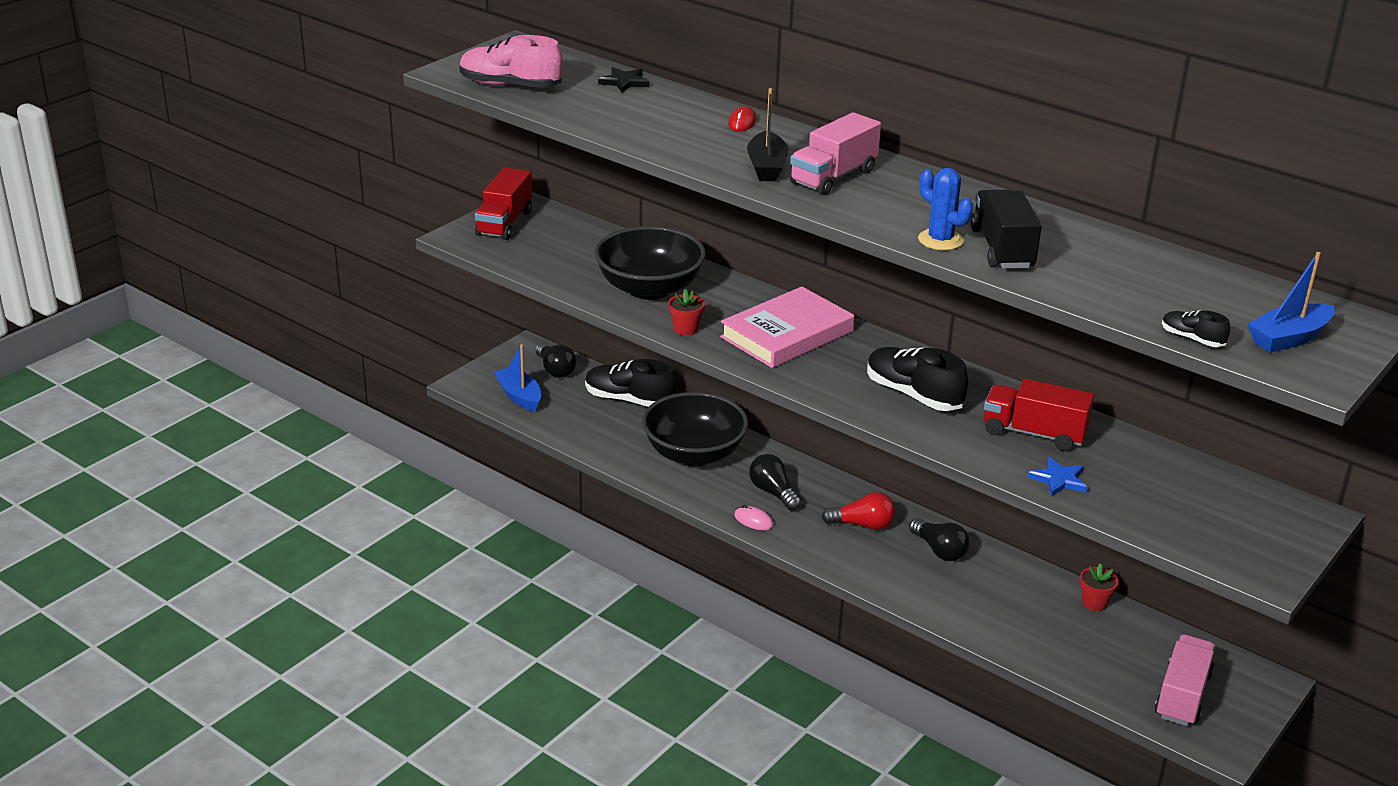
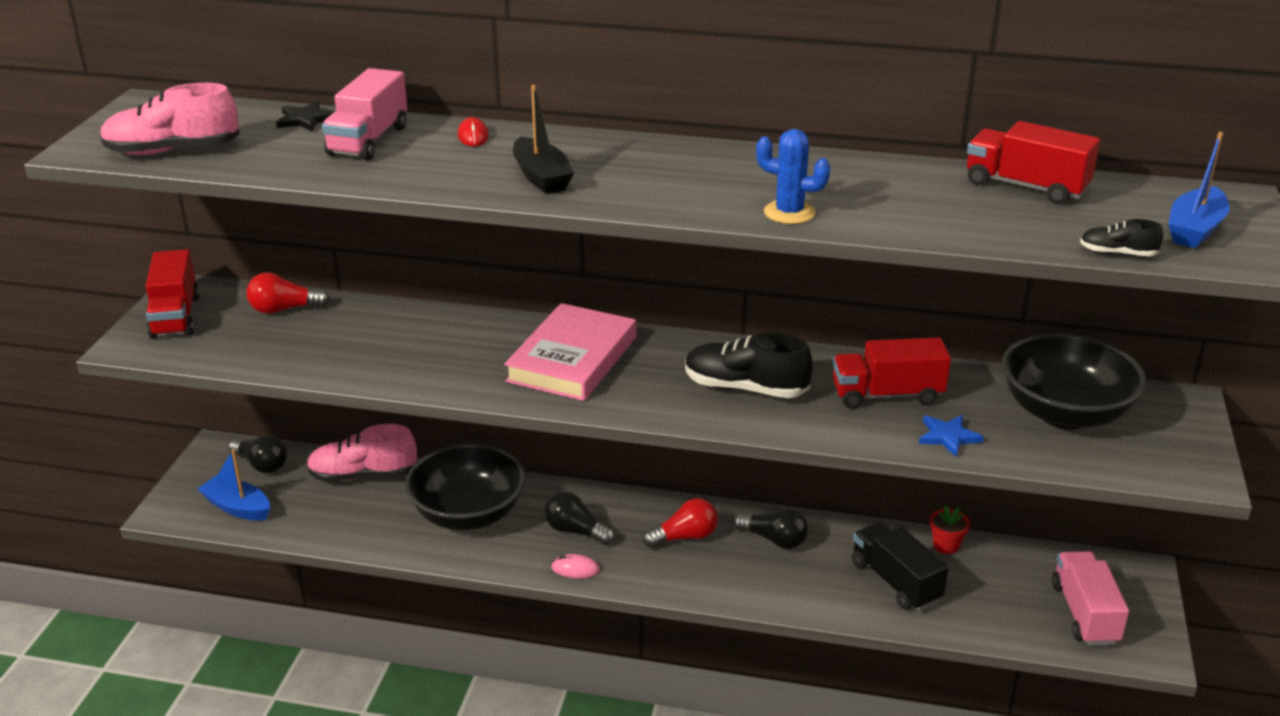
camera: 25 degrees left, 0 degrees up
black shoe [585,359,676,407] -> pink shoe [306,424,417,482]
black bowl [594,226,706,300] -> black bowl moved to [1002,333,1146,429]
red flower pot [668,289,705,336] -> none
pink truck [790,112,881,195] -> pink truck moved to [322,68,407,160]
black truck [970,190,1042,269] -> black truck moved to [852,522,949,611]
none -> red light bulb [247,272,330,314]
none -> red truck [967,121,1100,204]

